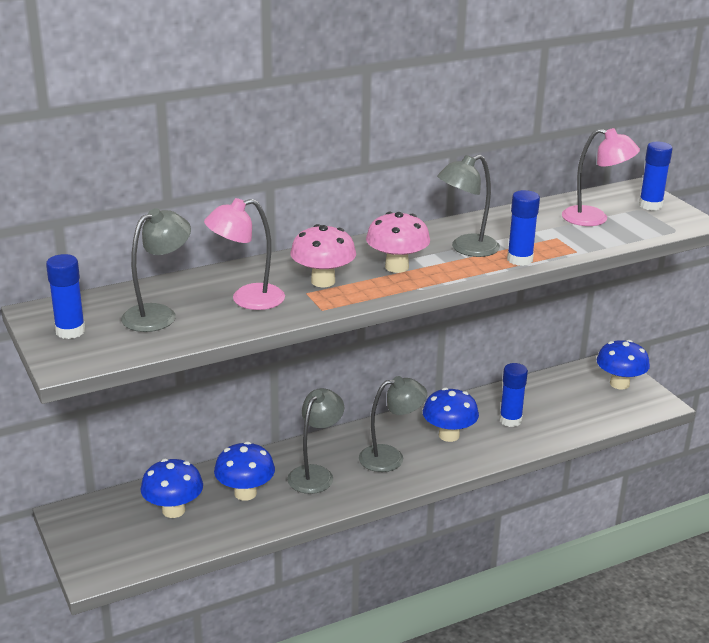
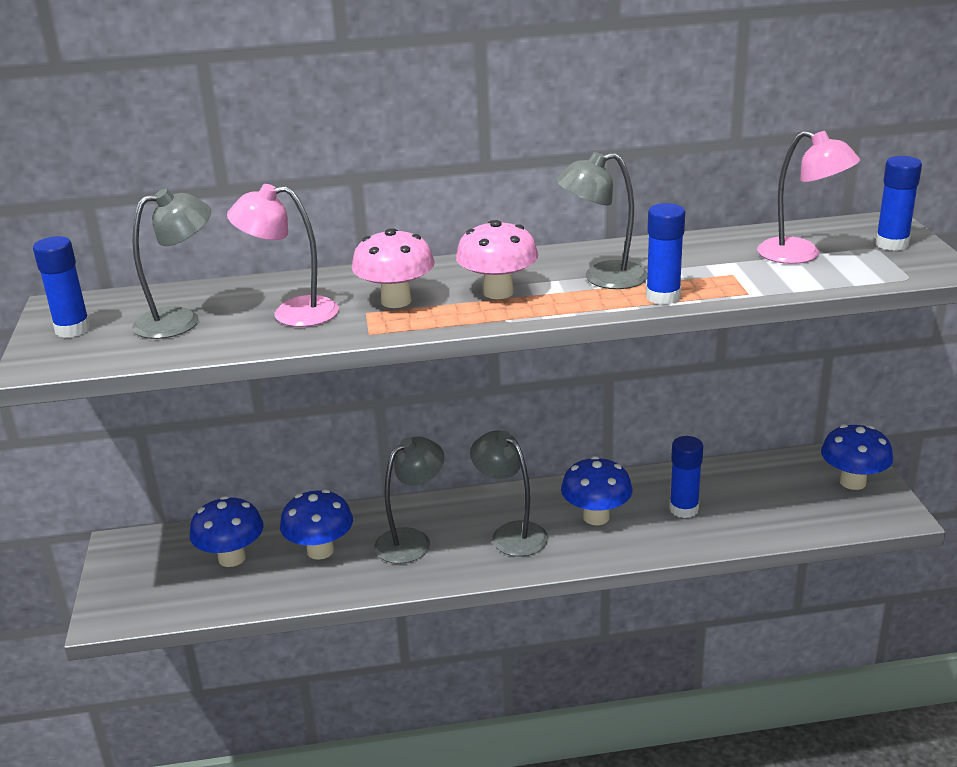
camera: 20 degrees right, 0 degrees up
grey lamp [359,376,427,472] -> grey lamp turned 135 degrees counterclockwise [470,430,548,557]

